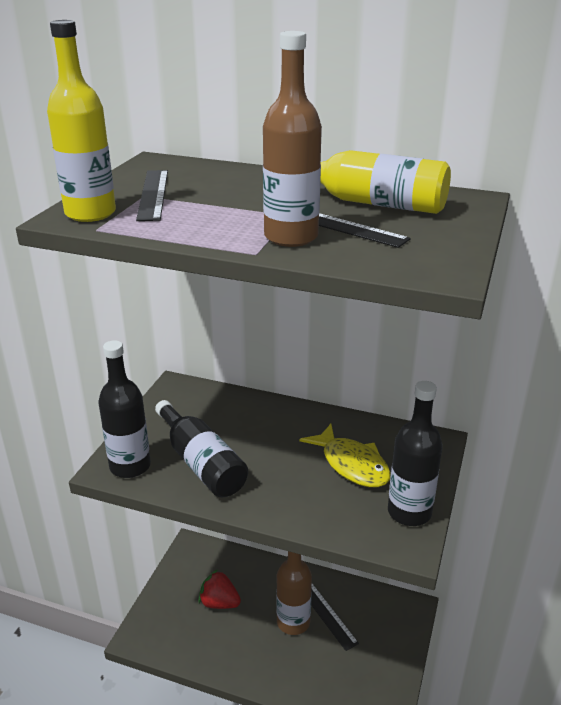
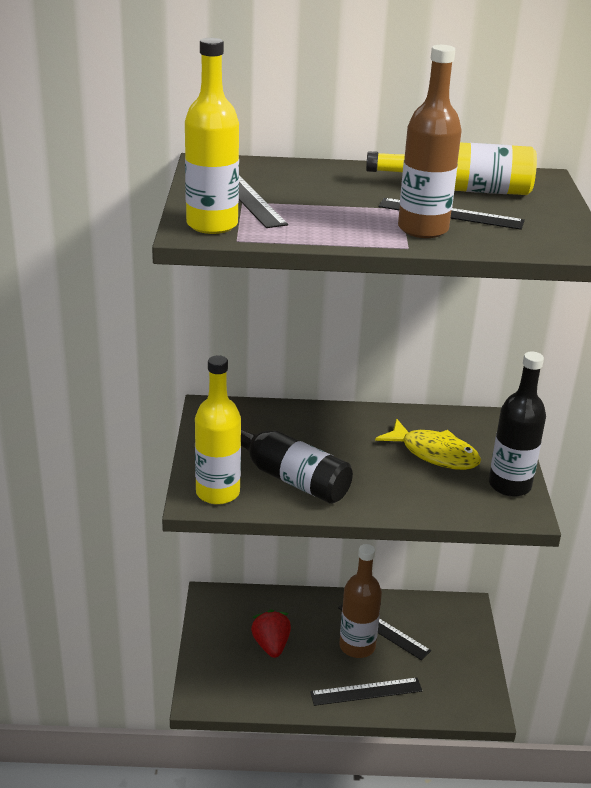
camera: 20 degrees left, 0 degrees up
black bottle [99,340,151,478] -> yellow bottle [195,355,241,505]
red strawberry [198,569,241,609] -> red strawberry turned 75 degrees clockwise [251,609,291,658]
none -> black ruler [310,677,422,706]

